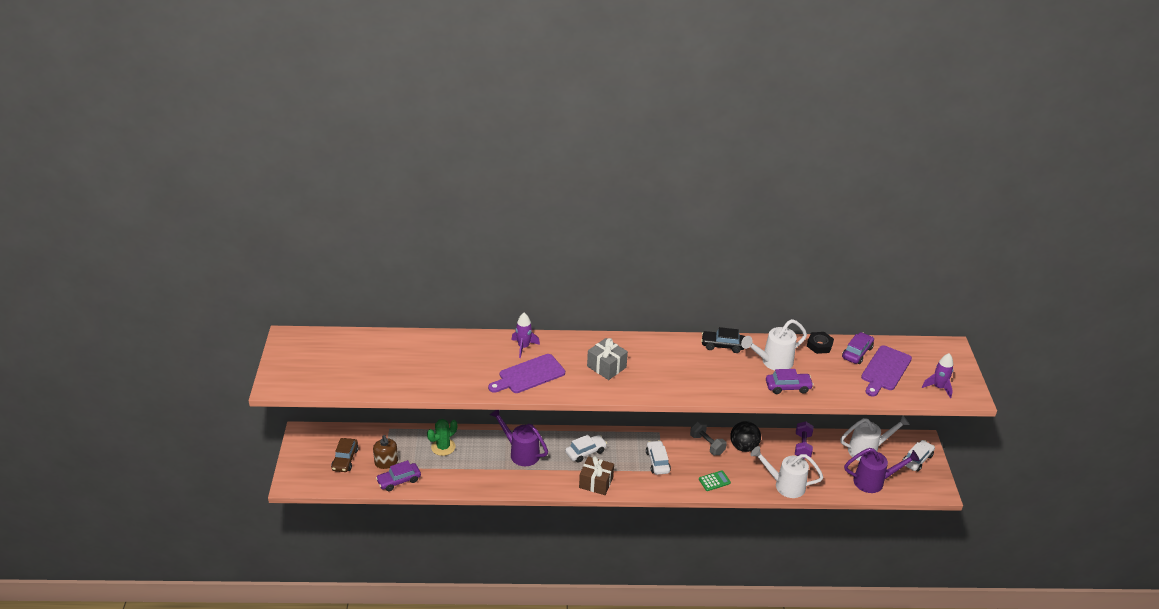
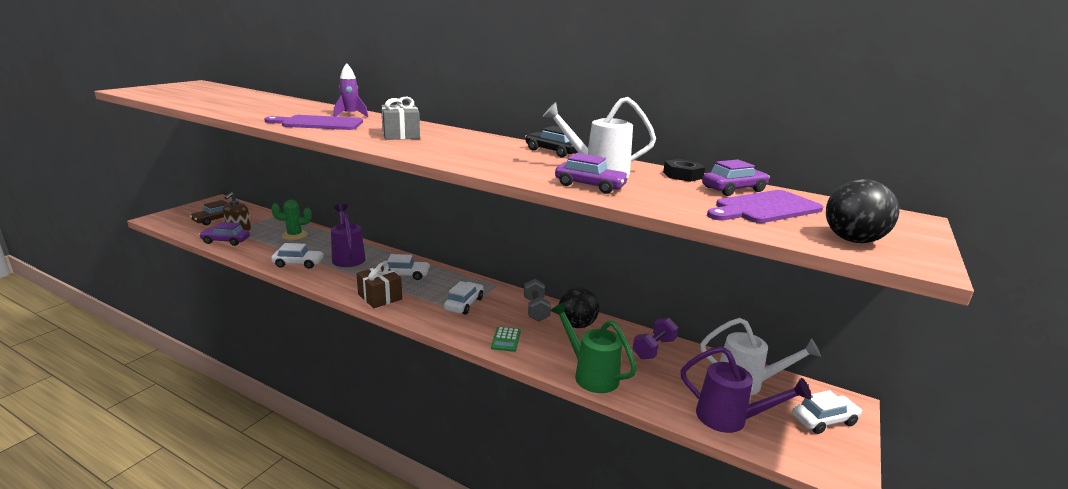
camera: 30 degrees right, 15 degrees down
green calculator [699,470,731,491] -> green calculator turned 90 degrees clockwise [491,326,521,352]
white watering can [750,446,823,498] -> green watering can [550,302,637,393]
purple rocket [922,353,953,398] -> black ball [826,179,899,243]
none -> white car [271,243,324,269]

